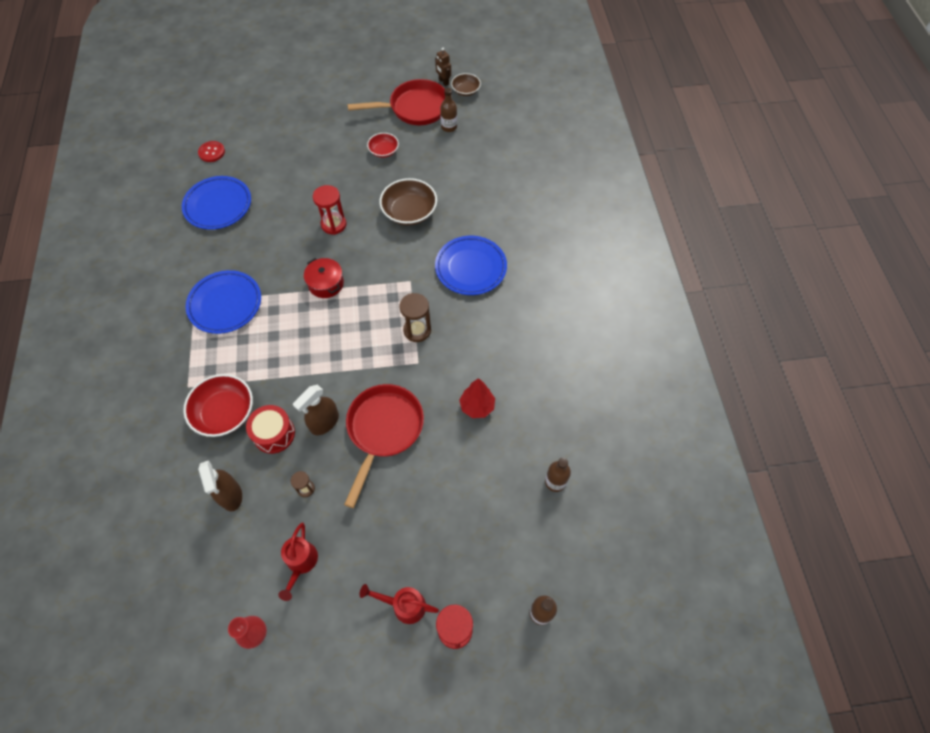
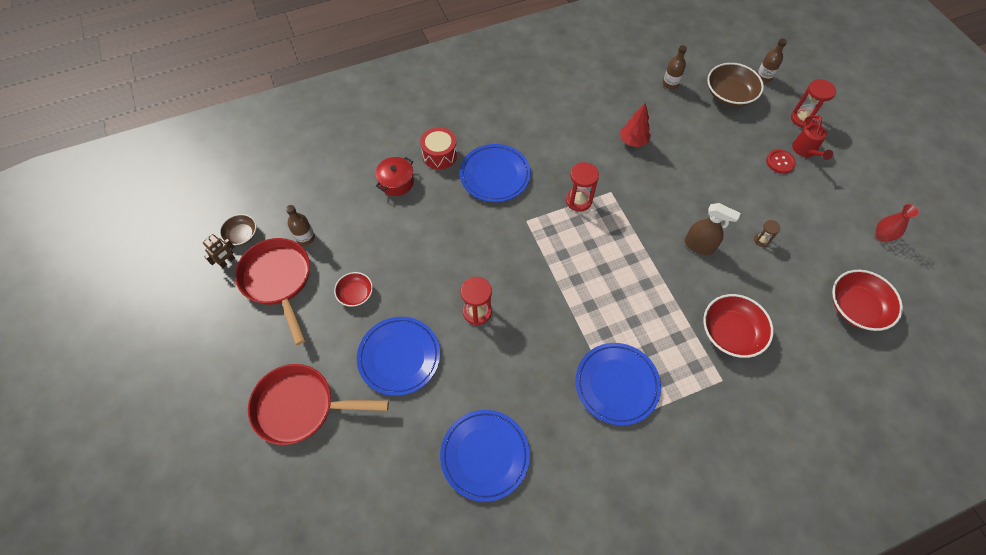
camera: 105 degrees left, 0 degrees up
red button [198,141,225,162] -> red button moved to [766,149,796,174]
brown spray bottle [198,460,242,512] -> none
red drum [246,405,295,454] -> red drum moved to [420,127,457,169]
red watering can [278,522,318,601] -> none
red pot [304,258,344,298] -> red pot moved to [375,157,414,196]
red pan [344,384,424,508] -> red pan moved to [248,364,389,445]
brown bowl [380,178,437,225] -> brown bowl moved to [707,63,764,107]
brown hourglass [400,293,431,342] -> red hourglass [566,162,599,212]
none -> blue plate [357,317,440,396]
none -> red bowl [832,270,903,331]

